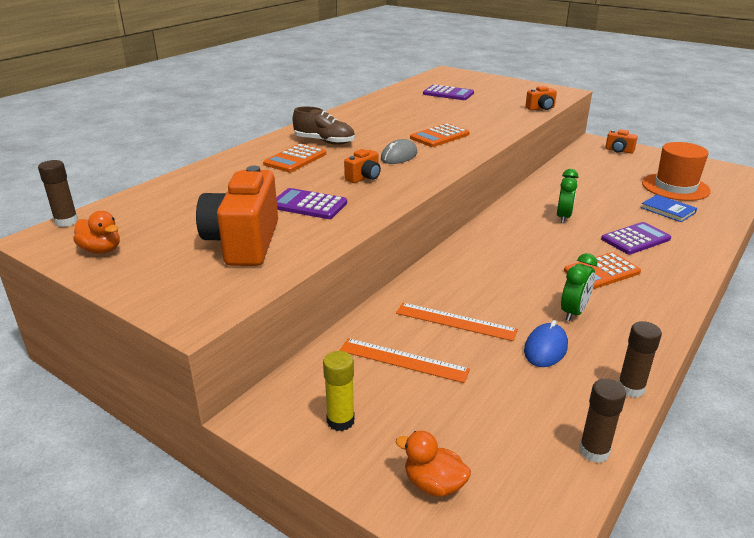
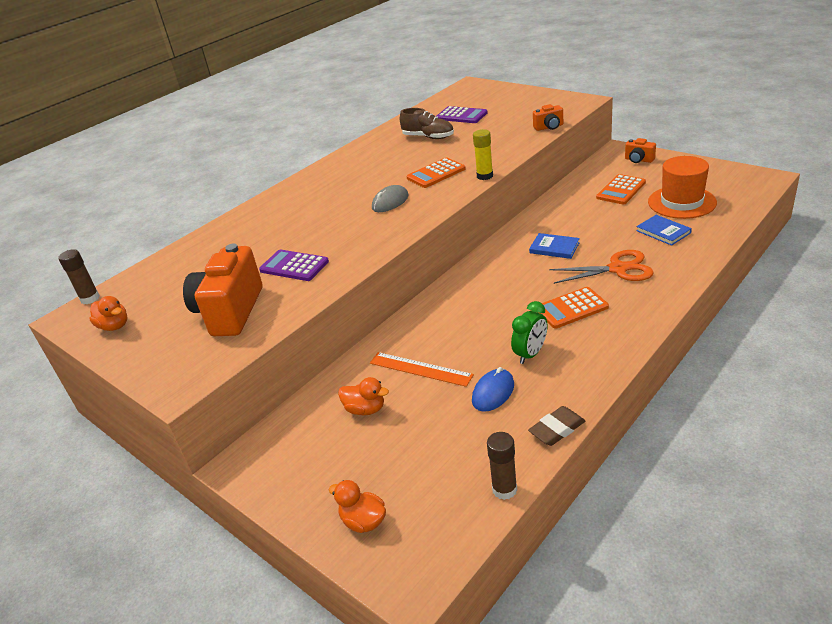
camera: 10 degrees right, 5 degrees up
orange calculator [263,144,326,172] -> orange calculator moved to [596,174,646,205]
brown shoe [293,106,355,145] -> brown shoe moved to [400,108,454,139]
yellow glue stick [323,351,355,431] -> yellow glue stick moved to [473,129,493,180]
orange ruler [339,338,470,383] -> orange duck [338,377,389,415]
orange camera [344,149,381,183] -> none
green clock [557,169,578,223] -> blue book [529,233,580,259]
purple calculator [601,222,671,255] -> orange scissors [549,250,654,284]
brown glue stick [618,321,662,398] -> brown eraser [528,406,585,446]

